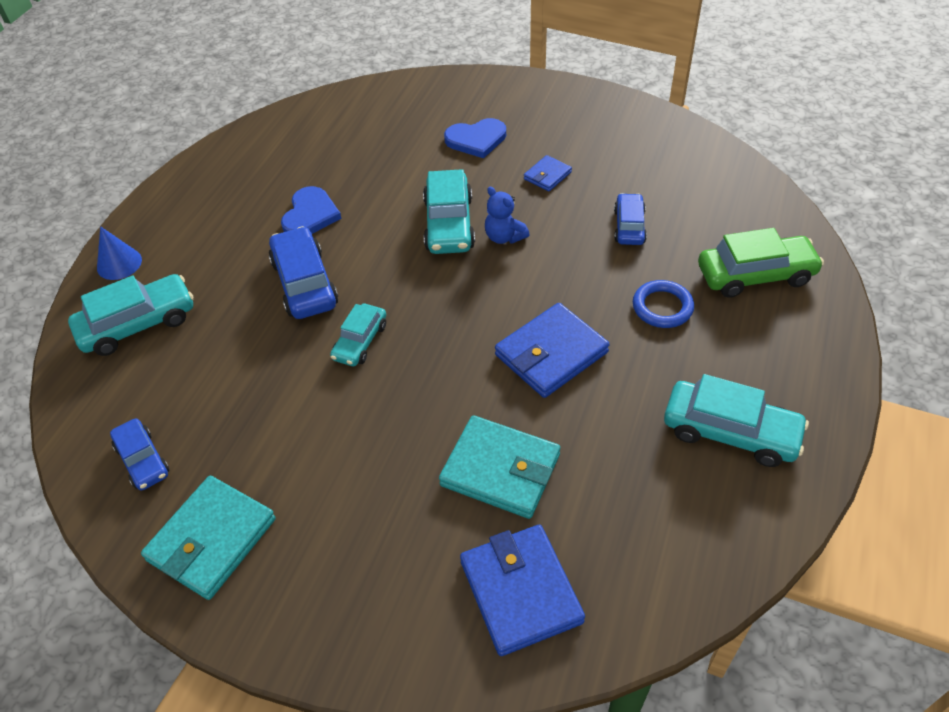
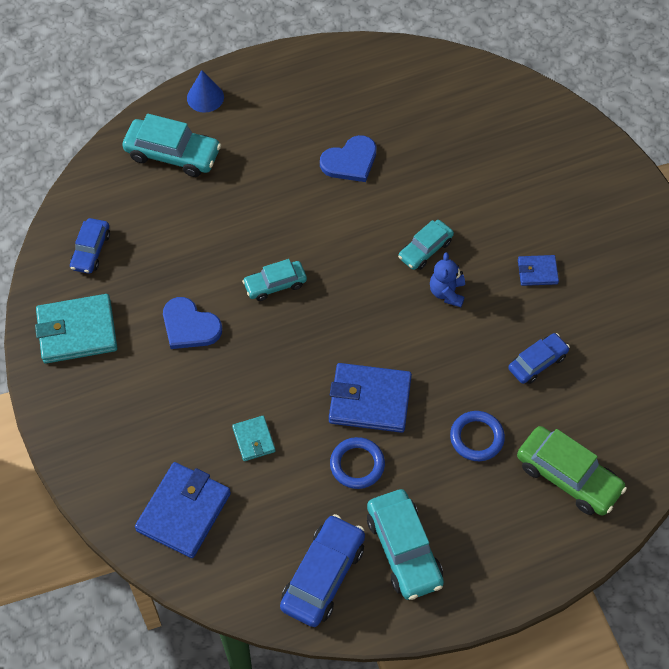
camera: 45 degrees right, 10 degrees up
blue car [269,226,338,319] -> blue car moved to [280,514,365,627]
turquoise car [423,169,475,254] -> turquoise car [398,220,454,270], size x0.62
turquoise wallet [439,415,560,519] -> turquoise wallet [232,416,275,461], size x0.52
blue heart [444,118,506,158] -> blue heart moved to [163,297,222,349]
none -> blue ring [330,437,385,489]

